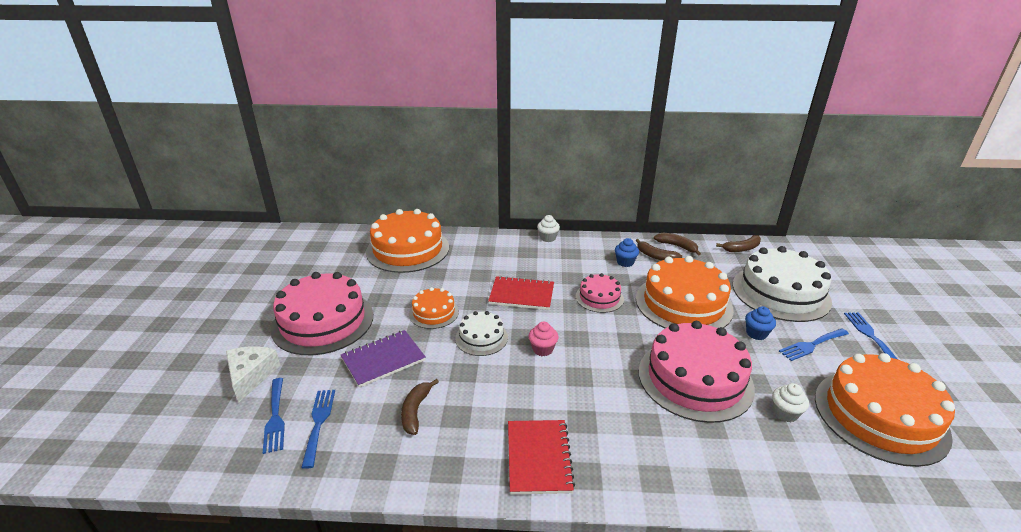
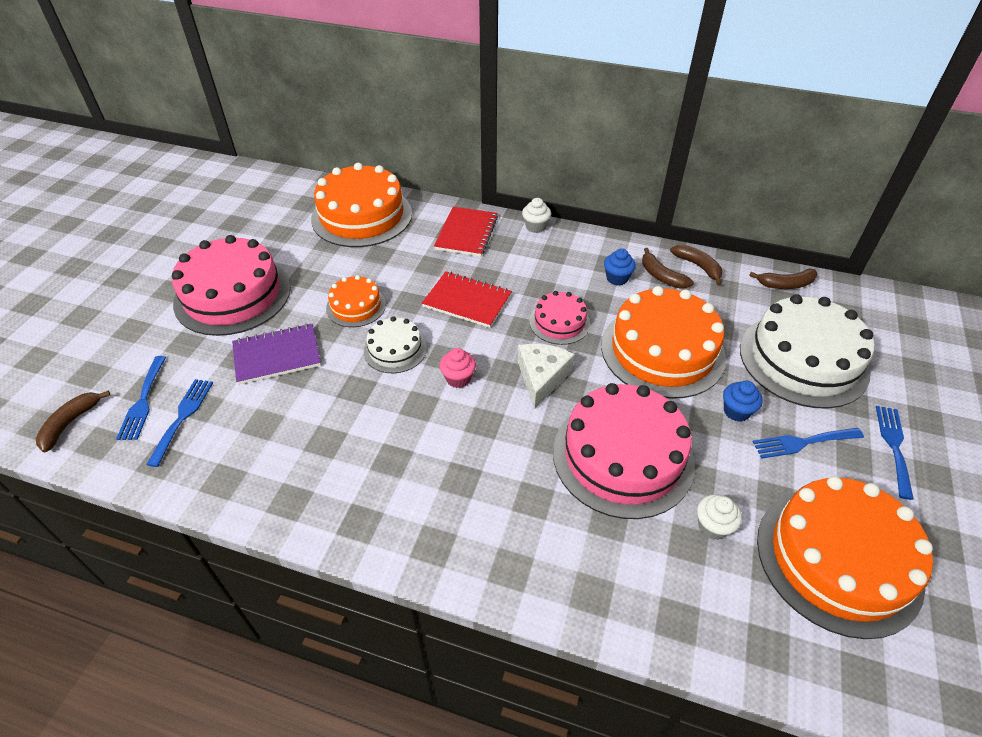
camera: 15 degrees right, 15 degrees up
white cheese [226,346,281,403] -> white cheese moved to [518,344,575,409]
brown banana [401,379,439,435] -> brown banana moved to [36,391,111,452]
red notebook [508,420,575,494] -> red notebook moved to [434,207,498,257]

